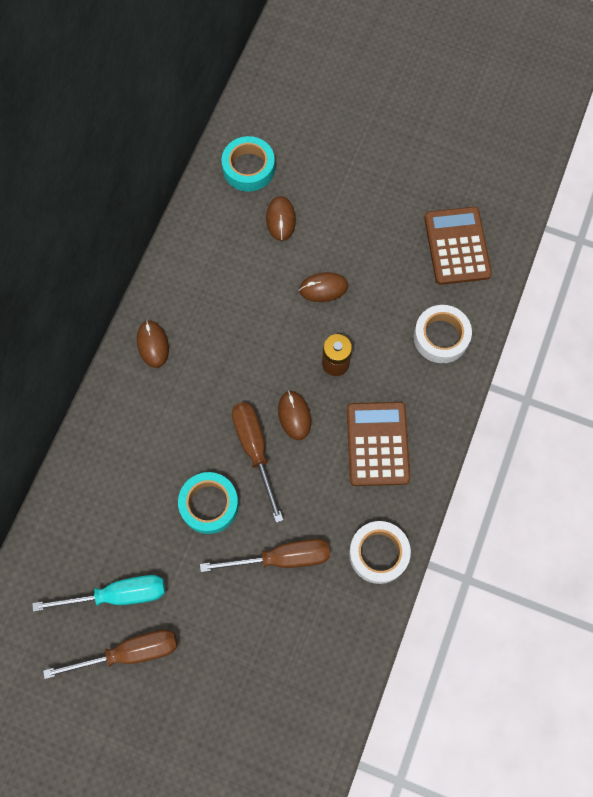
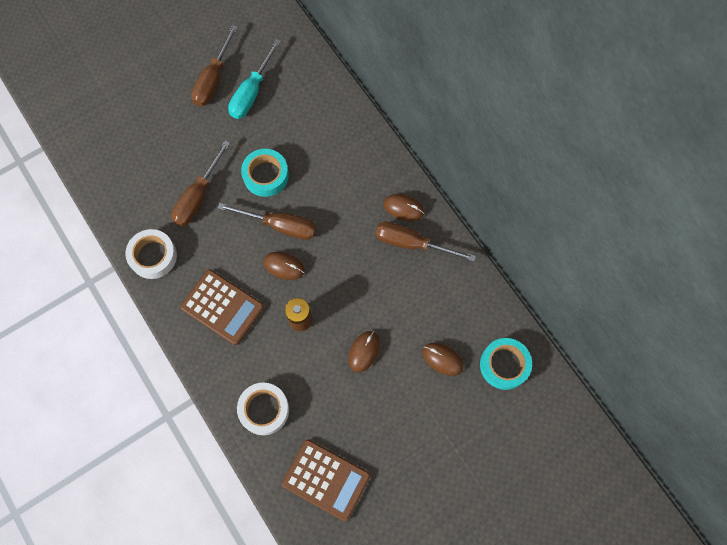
camera: 125 degrees right, 0 degrees up
none -> brown screwdriver [376,222,476,262]

